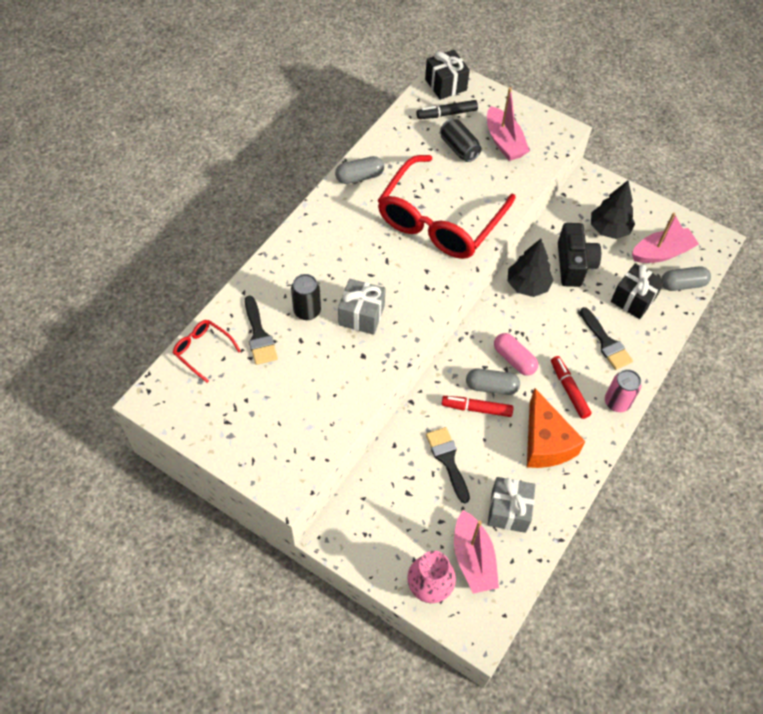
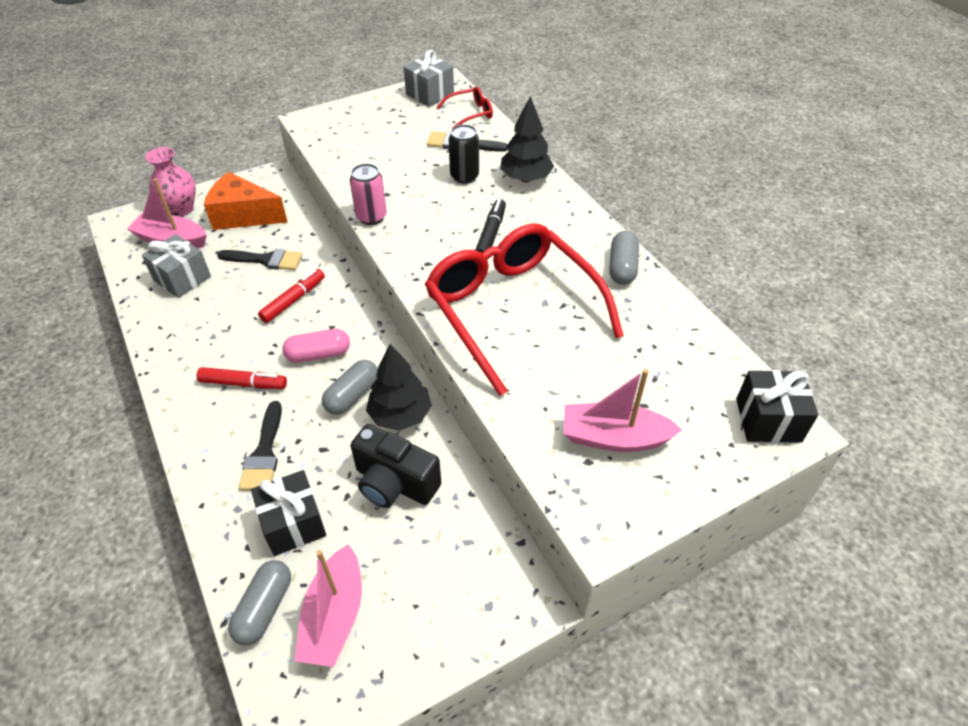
camera: 120 degrees right, 10 degrees down
grey gift [338,279,386,335] -> grey gift moved to [404,49,454,107]
black marker [416,100,478,119] -> black marker moved to [476,199,506,253]
black can [440,119,482,162] -> none
grey capsule [466,368,520,395] -> grey capsule moved to [322,360,378,415]
orange cheese [527,388,586,468] -> orange cheese moved to [204,172,288,230]
black brush [580,307,633,370] -> black brush turned 90 degrees counterclockwise [239,401,282,490]
black tree [591,180,635,239] -> black tree moved to [500,96,554,183]
pink can [605,369,641,412] -> pink can moved to [350,164,387,225]

